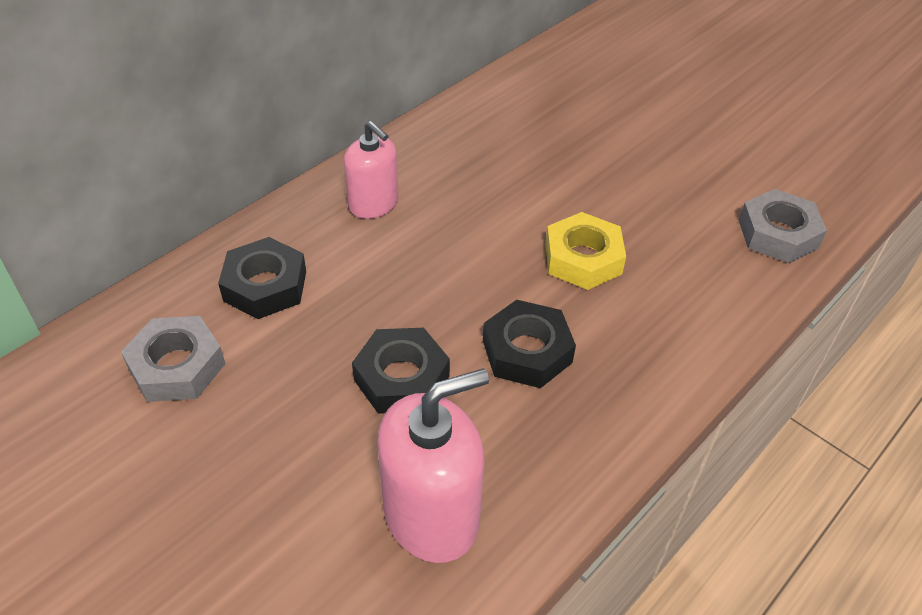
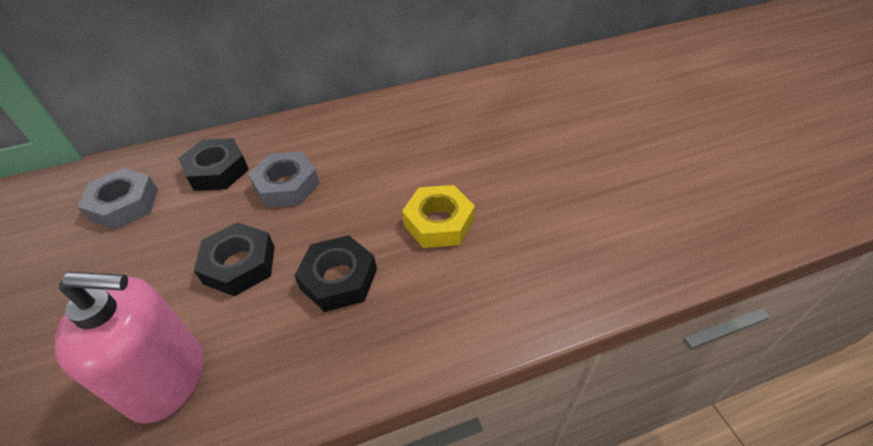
camera: 30 degrees right, 0 degrees up
pink soap dispenser [344,121,398,219] -> none
grey nut [738,189,827,263] -> grey nut moved to [248,151,320,208]

